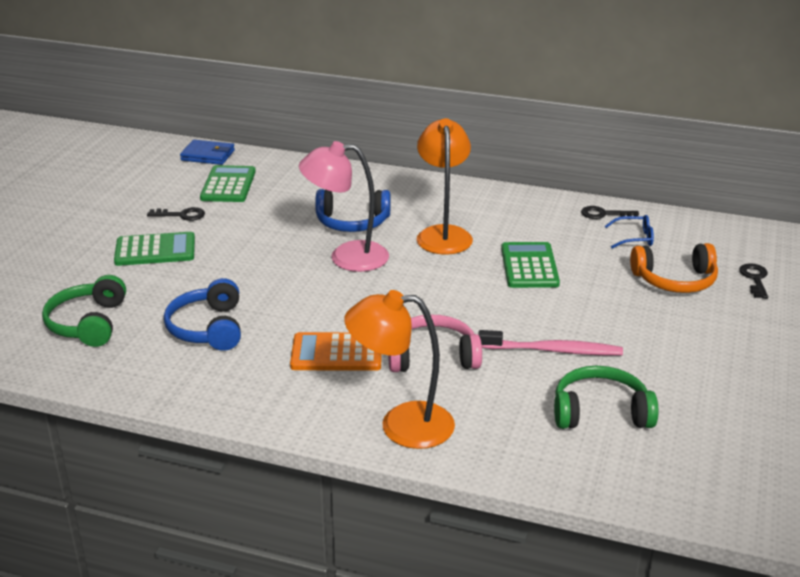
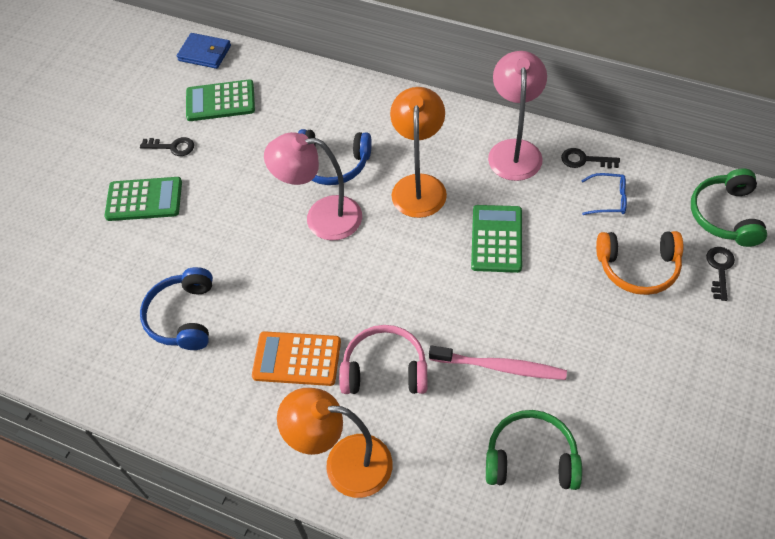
camera: 10 degrees right, 25 degrees up
green headphones [42,275,126,347] -> green headphones moved to [691,168,767,247]
green calculator [200,165,256,202] -> green calculator turned 105 degrees counterclockwise [186,79,255,121]
none -> pink lamp [488,51,547,181]

